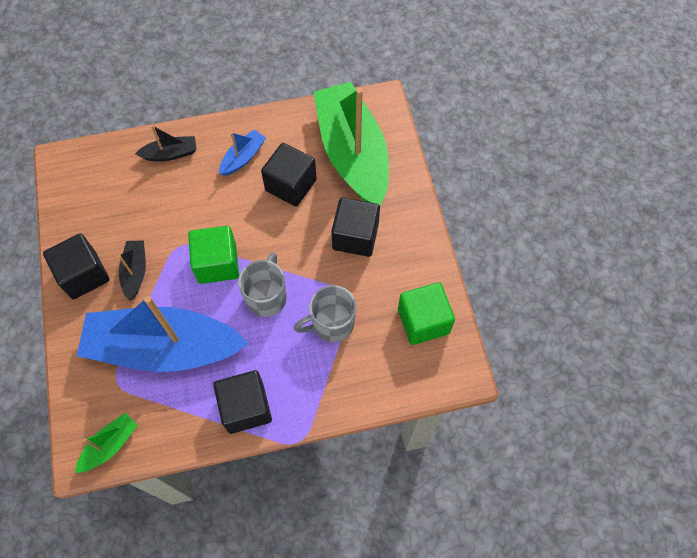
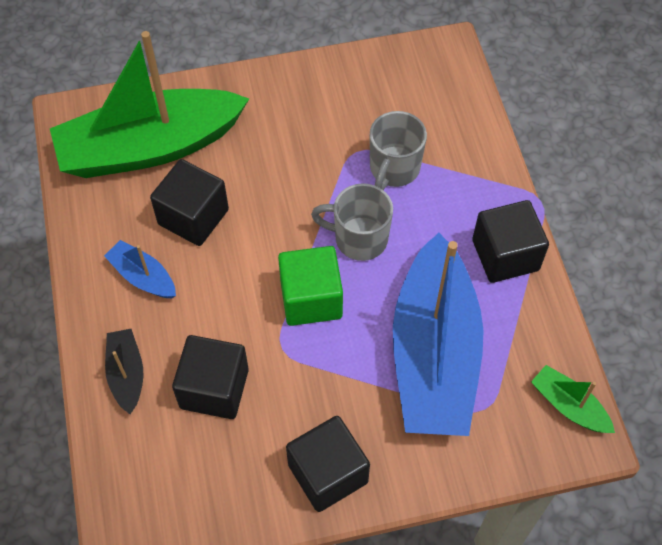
camera: 90 degrees left, 5 degrees down
black boat [118,240,146,301] -> none
grey mug [294,285,356,342] -> grey mug turned 45 degrees clockwise [370,111,427,190]
black cube [331,198,380,257] -> black cube moved to [172,335,249,419]
green cube [398,282,455,345] -> none

